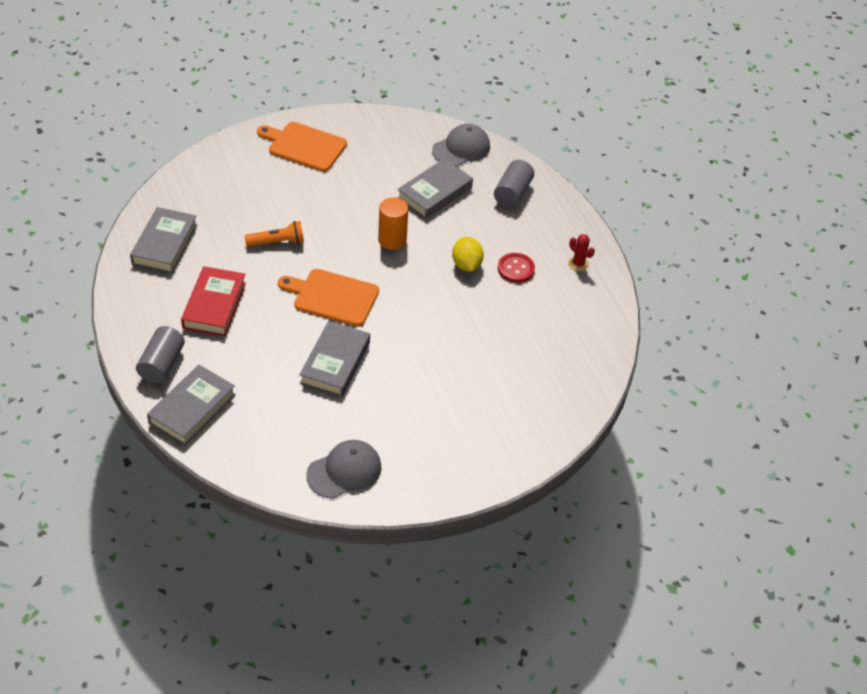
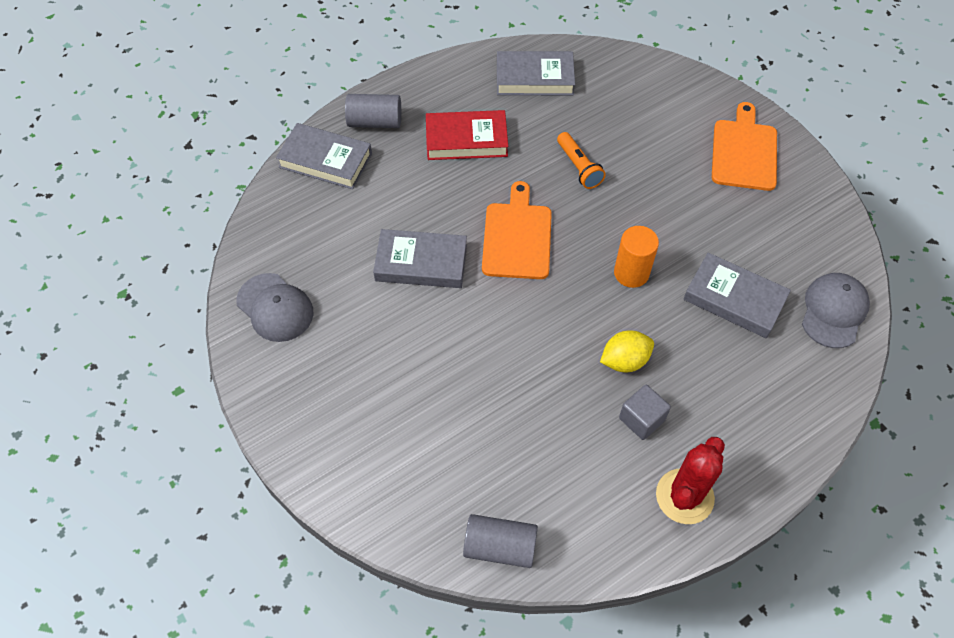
camera: 80 degrees right, 10 degrees up
grey cap [432,124,490,166] -> grey cap turned 105 degrees counterclockwise [802,273,870,348]
grey cylinder [494,160,534,208] -> grey cylinder moved to [463,514,538,568]
red button [498,253,535,283] -> grey cube [619,385,671,440]
red cactus [568,234,595,272] -> red cactus [656,437,725,524], size x1.94

